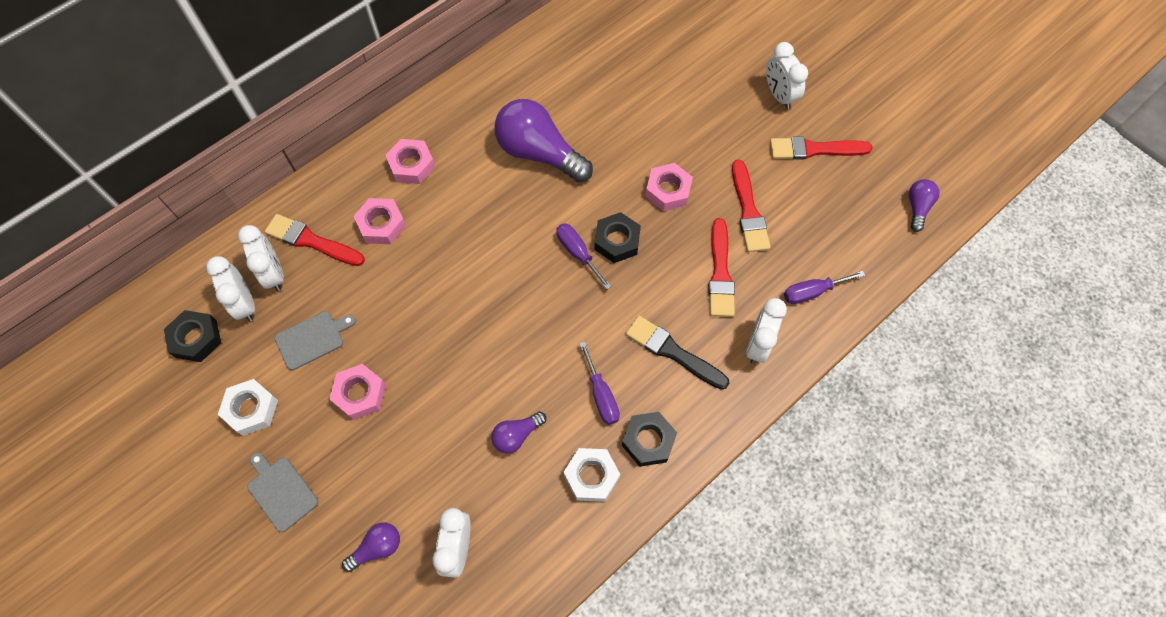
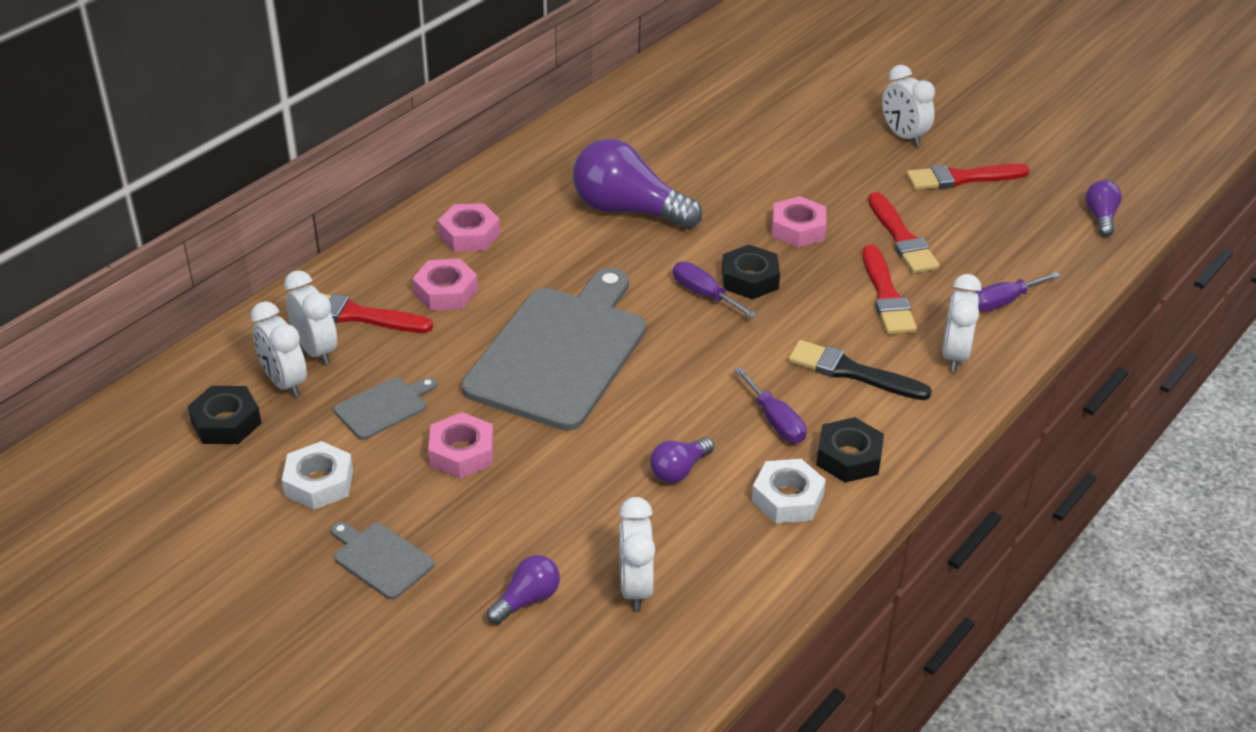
camera: 10 degrees left, 25 degrees down
none -> grey cutting board [461,268,646,431]

